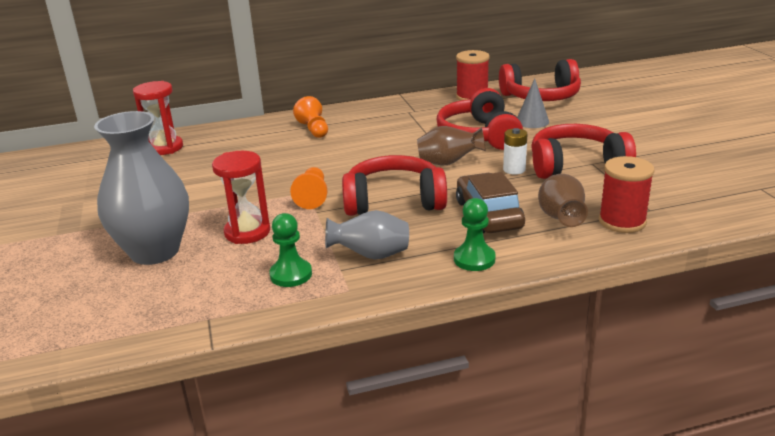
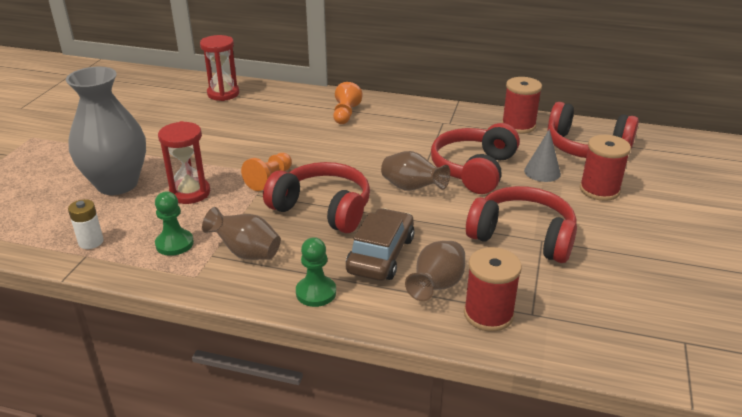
camera: 30 degrees right, 5 degrees up
grey vase [325,210,409,259] -> brown vase [202,207,281,260]
white battery [503,128,527,174] -> white battery moved to [68,199,104,249]
none -> red spool [580,135,631,201]

